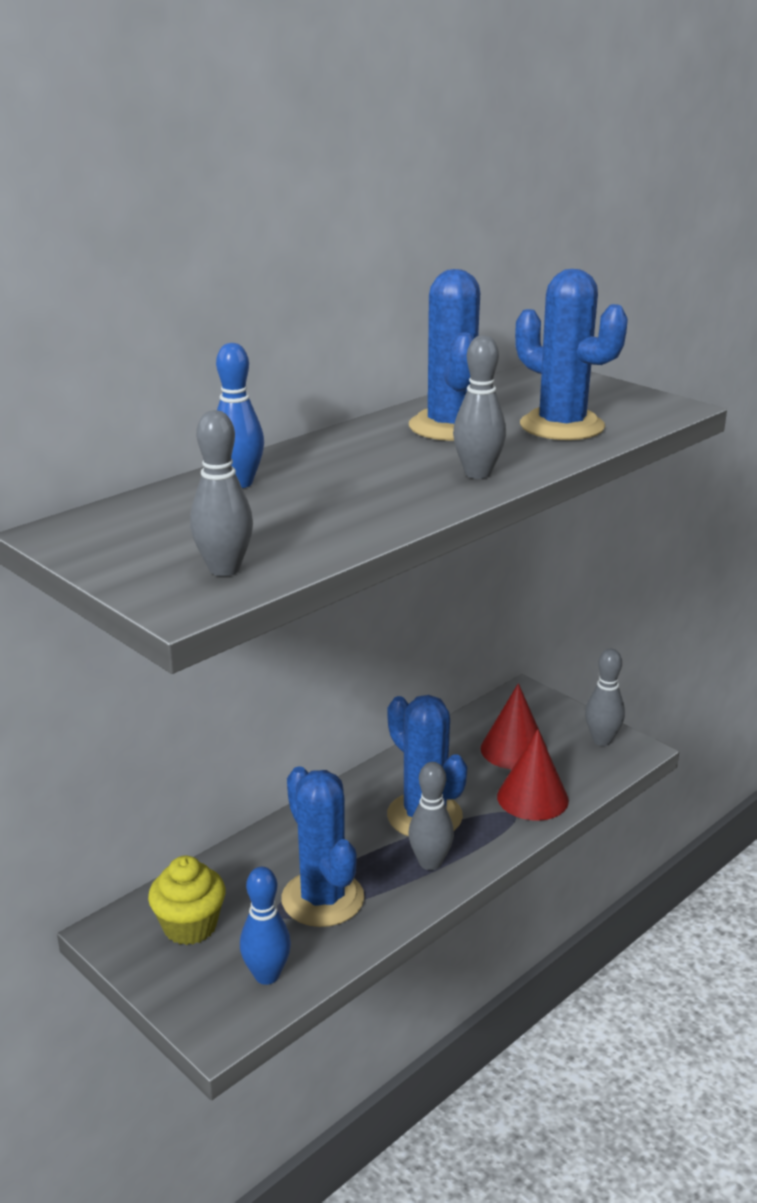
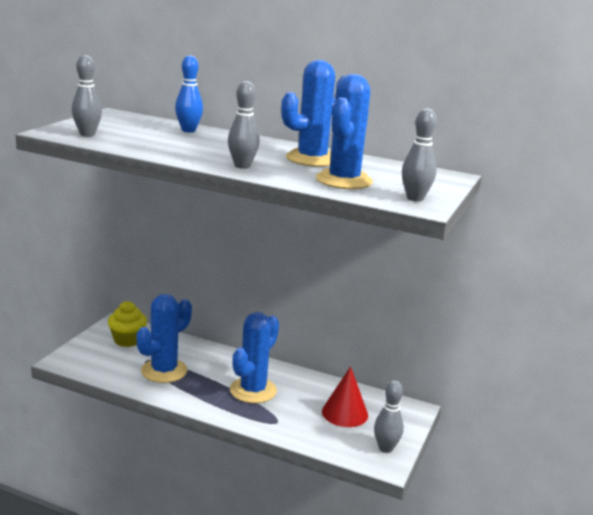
camera: 65 degrees right, 5 degrees down
blue bowling pin [240,867,291,985] -> none
grey bowling pin [408,762,454,870] -> grey bowling pin moved to [402,109,437,202]
red cone [497,729,569,821] -> none

